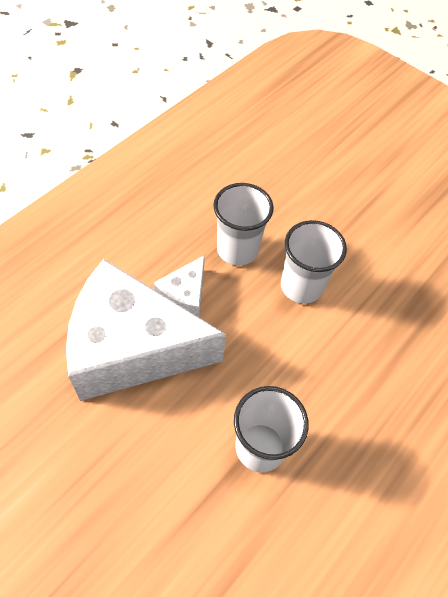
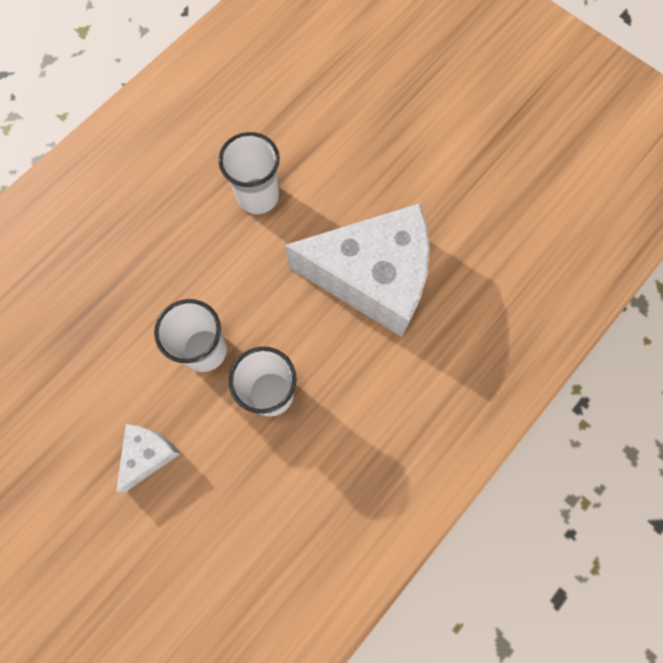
camera: 175 degrees left, 15 degrees up
white cheese [154,255,205,317] -> white cheese moved to [116,424,180,492]

